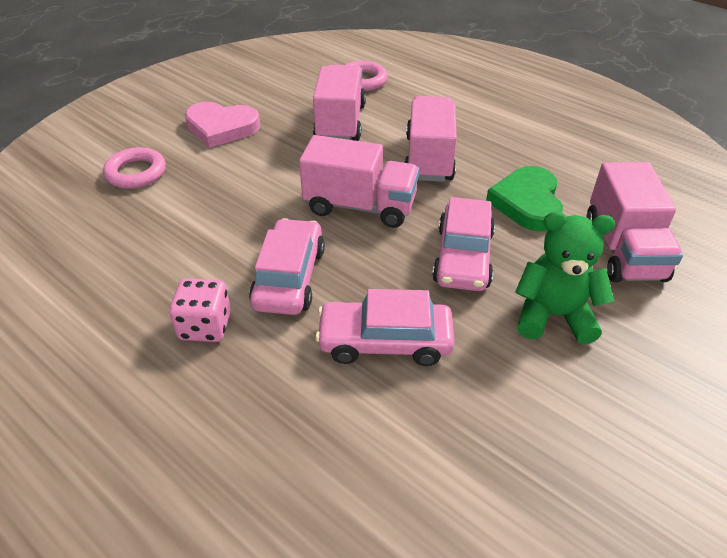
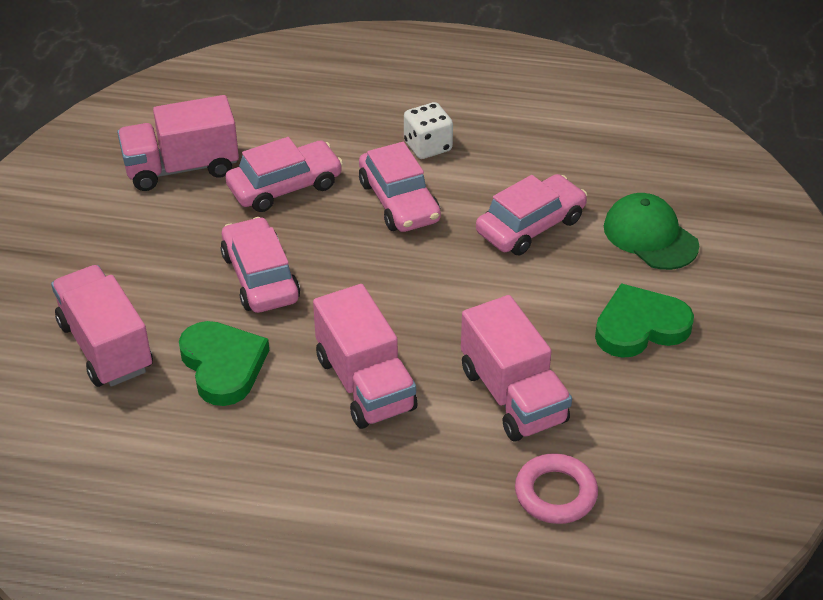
camera: 150 degrees right, 0 degrees up
pink ring [103,147,166,189] -> green cap [604,193,699,270]
pink dice [169,279,231,342] -> white dice [404,102,453,159]
pink heart [185,102,260,148] -> green heart [595,283,694,358]
pink truck [299,135,419,228] -> pink truck moved to [117,95,239,191]
green teddy bear [515,211,615,344] -> none
none -> pink car [476,174,587,255]

